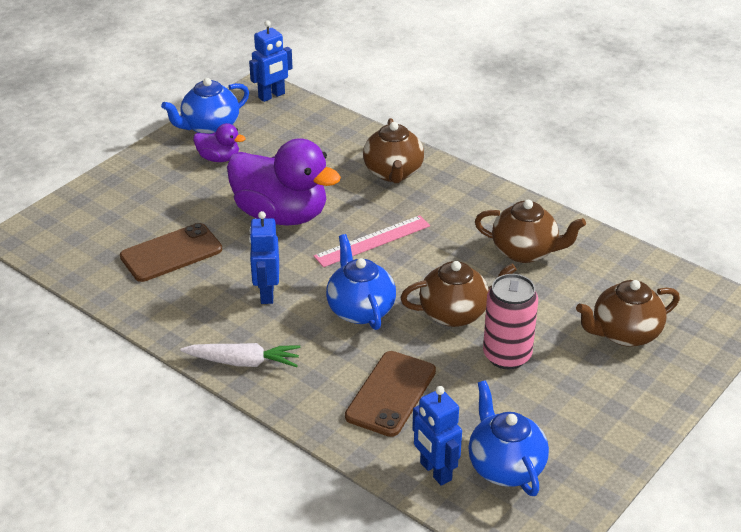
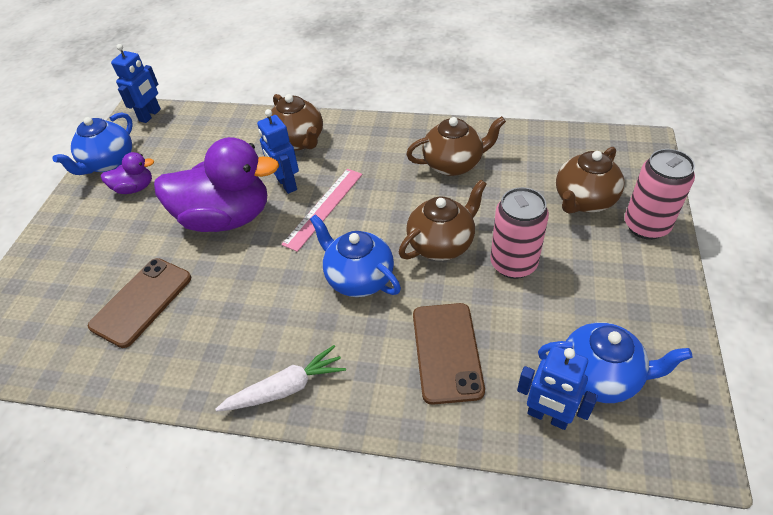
camera: 25 degrees left, 10 degrees up
blue robot [249,211,279,304] -> blue robot moved to [257,109,299,194]
blue teapot [468,380,549,496] -> blue teapot turned 150 degrees clockwise [538,322,693,403]
none -> pink can [625,149,695,240]

